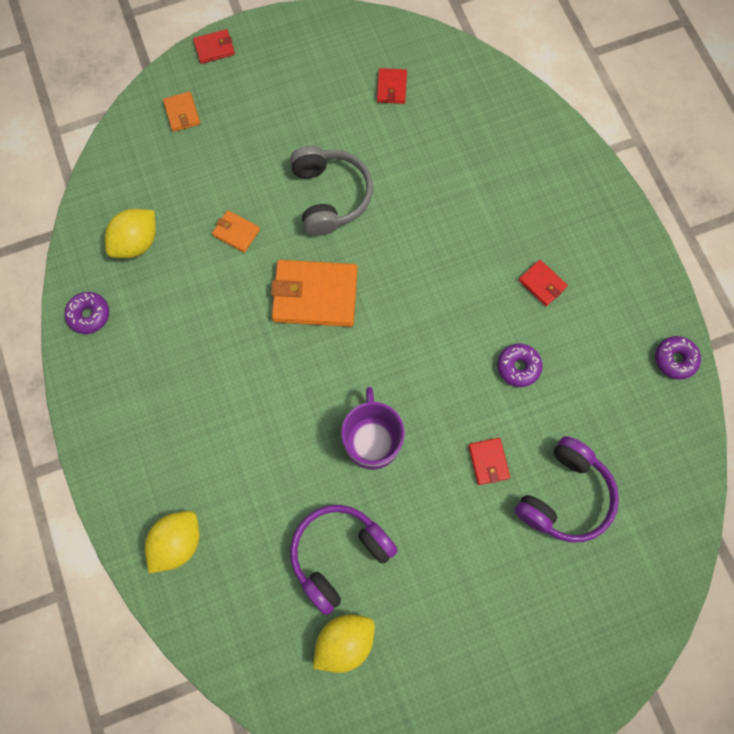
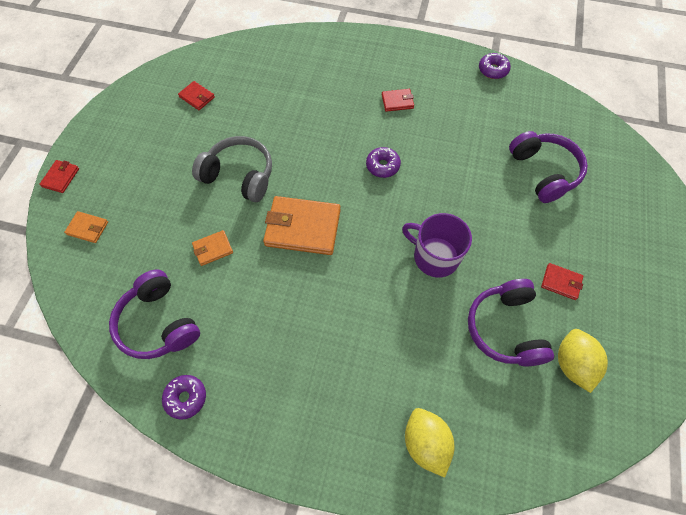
camera: 55 degrees left, 10 degrees down
yellow lemon [105,209,156,258] -> purple headphones [109,270,200,359]
orange wallet [271,260,357,327] -> orange wallet turned 60 degrees clockwise [263,196,341,255]
red wallet [469,438,510,485] -> red wallet moved to [541,263,583,300]
purple donut [497,343,542,387] -> purple donut moved to [366,147,401,178]

